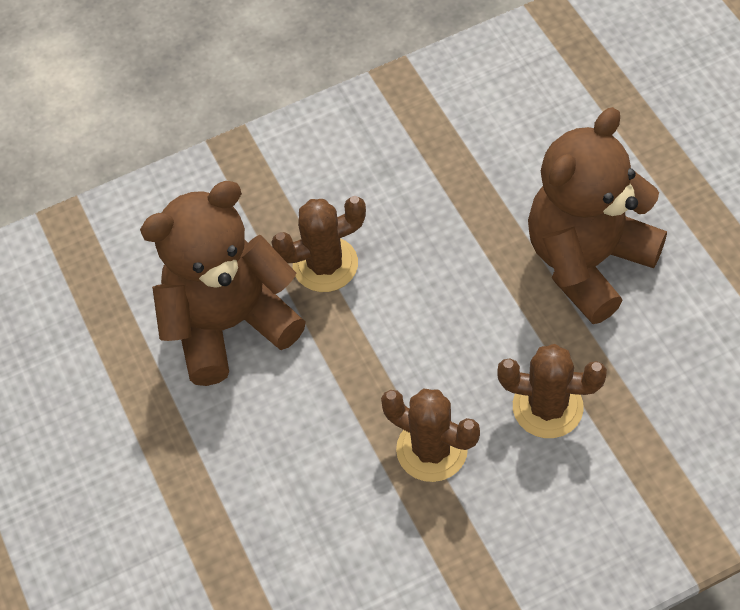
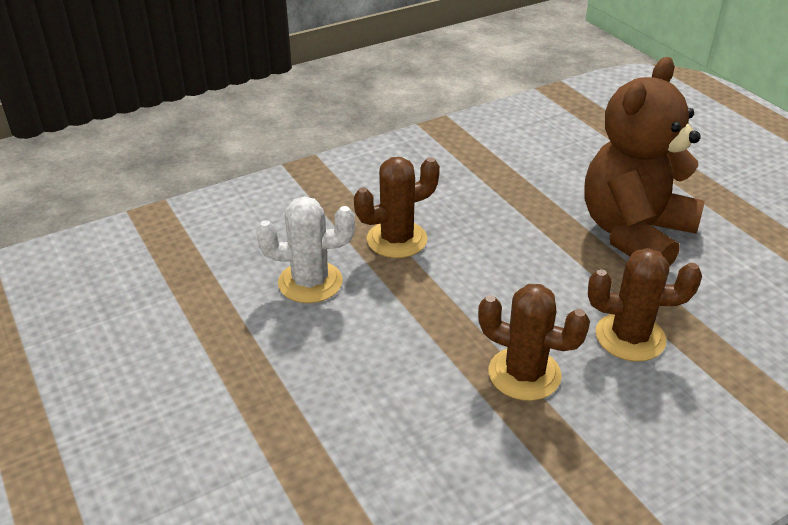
camera: 10 degrees left, 20 degrees down
brown teddy bear [140,181,306,386] -> white cactus [256,197,355,303]

